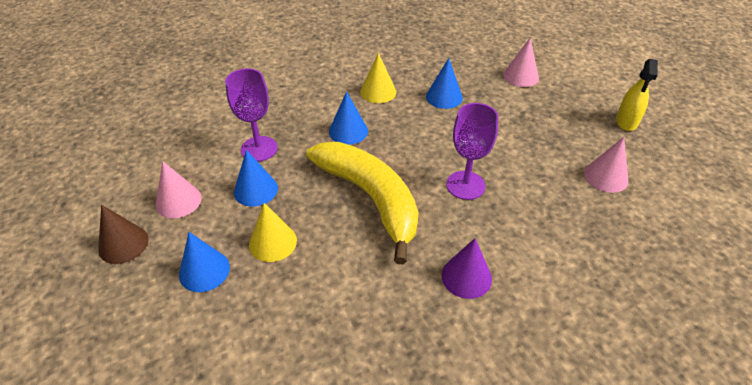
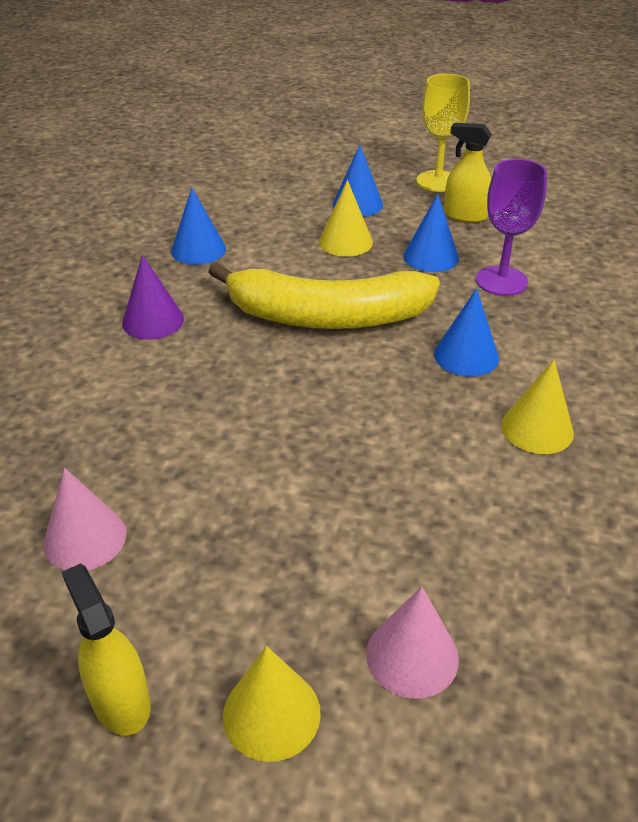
camera: 130 degrees right, 5 degrees down
brown cone [98,205,149,264] -> yellow goblet [416,73,470,192]
pink cone [156,161,202,218] -> yellow spray bottle [444,123,492,223]
blue cone [426,58,463,109] -> blue cone moved to [171,187,226,265]
purple goblet [446,103,498,200] -> none
none -> yellow cone [223,646,321,762]

